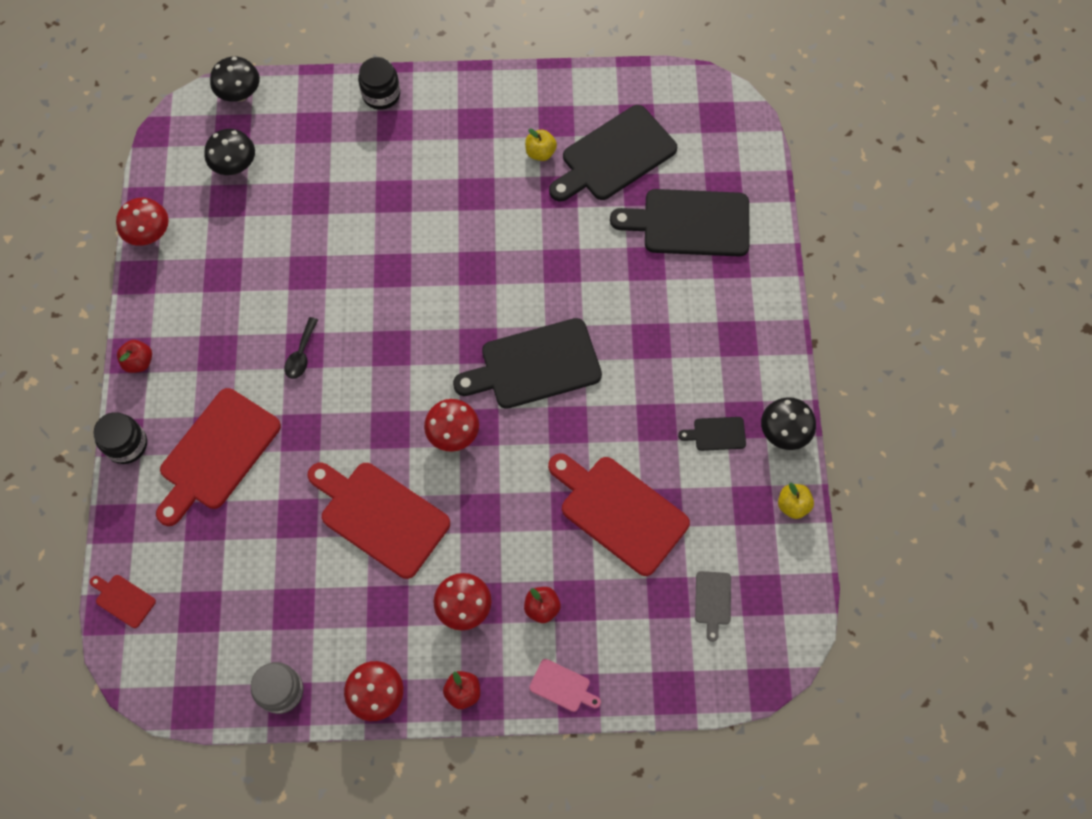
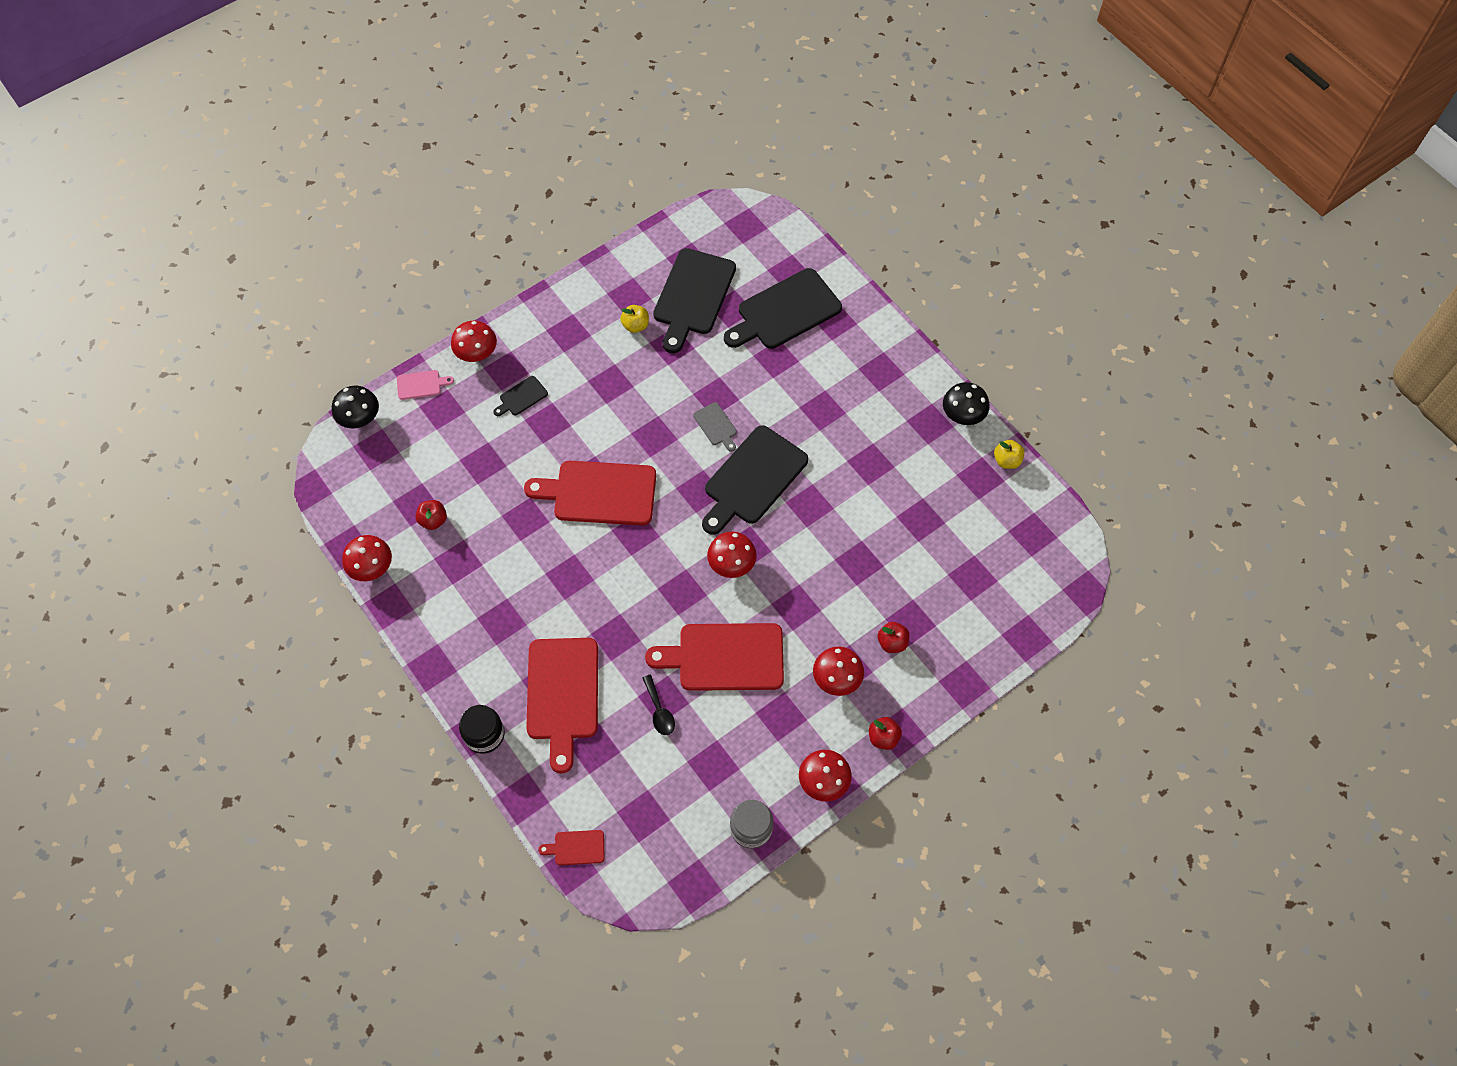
camera: 35 degrees left, 5 degrees down
red apple [117,340,152,373] -> red apple moved to [415,500,447,530]
black mushroom [204,129,255,175] -> none
black spoon [285,317,318,379] -> black spoon moved to [643,675,675,735]
black jar [358,57,400,110] -> red mushroom [451,321,497,362]
pink cutting board [529,659,601,712] -> pink cutting board moved to [397,370,454,400]
red cutting board [548,453,690,576] -> red cutting board moved to [524,461,656,526]
black cutting board [678,417,746,451] -> black cutting board moved to [493,376,548,416]
grey cutting board [695,571,731,642] -> grey cutting board moved to [693,402,737,452]

